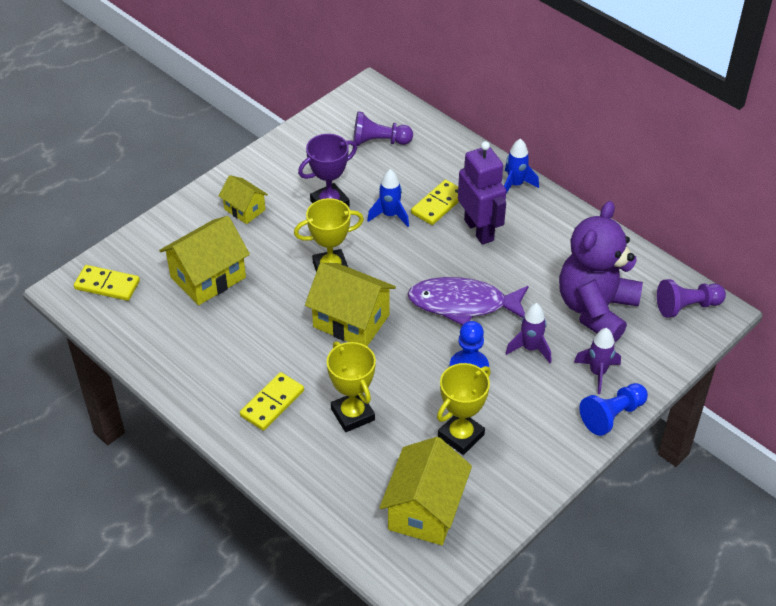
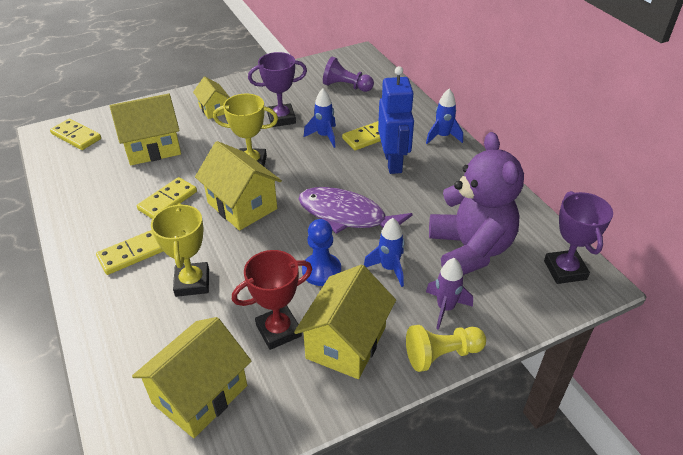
camera: 20 degrees right, 5 degrees down
yellow trophy [437,363,491,455] -> red trophy [232,250,312,350]
purple robot [458,141,506,245] -> blue robot [378,66,414,174]
purple rocket [505,303,551,363] -> blue rocket [364,218,405,287]
purple teddy bear [559,201,643,343] -> purple teddy bear turned 120 degrees clockwise [429,132,524,275]
blue pawn [579,383,648,436] -> yellow pawn [406,325,486,372]
purple pawn [657,279,726,318] -> purple trophy [544,191,613,284]
none -> yellow domino [137,177,197,219]
none -> yellow house [294,265,396,379]

